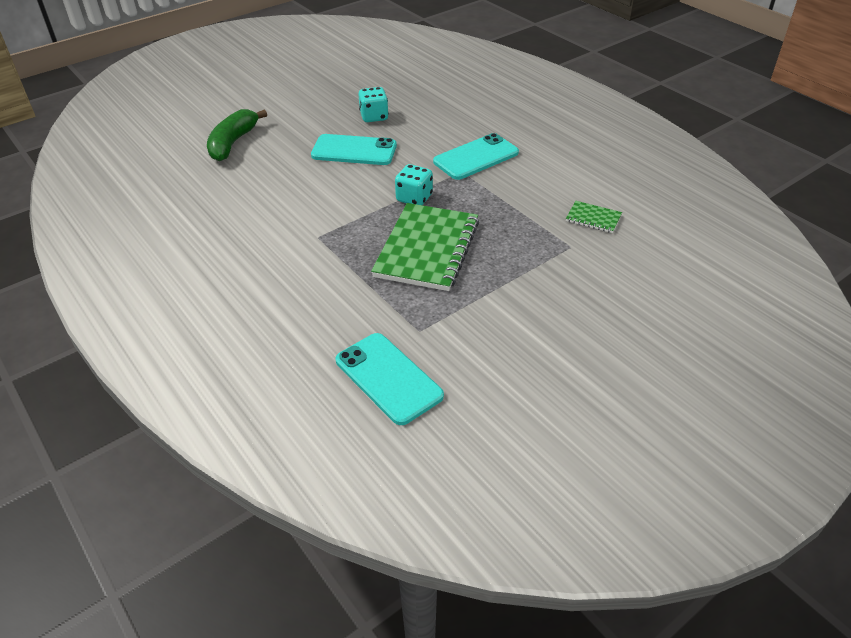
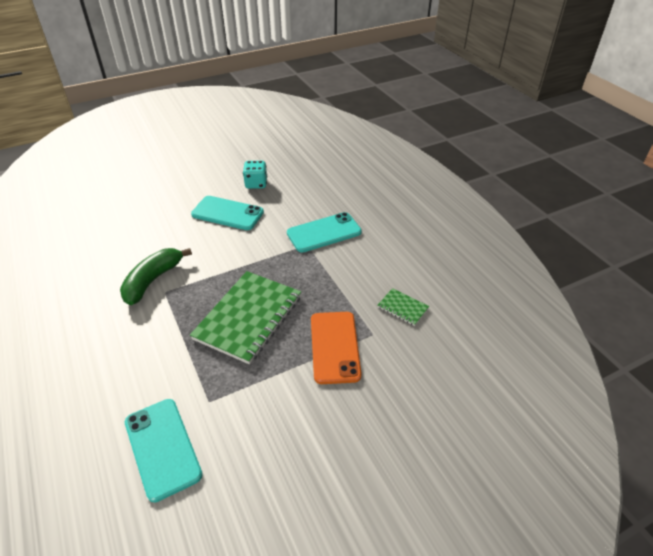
camera: 10 degrees right, 0 degrees up
green banana [207,109,267,161] -> green banana moved to [120,248,192,305]
turquoise dice [395,164,433,205] -> none
none -> orange phone [311,312,362,384]

